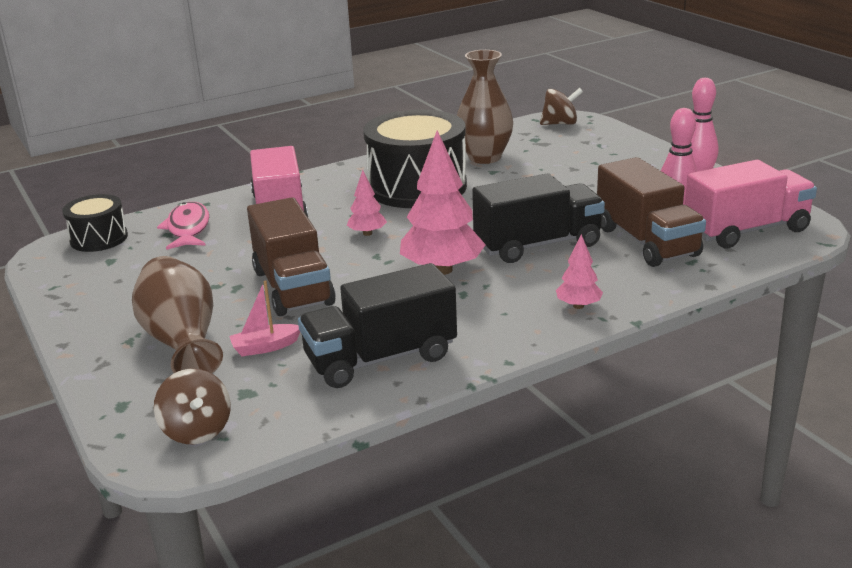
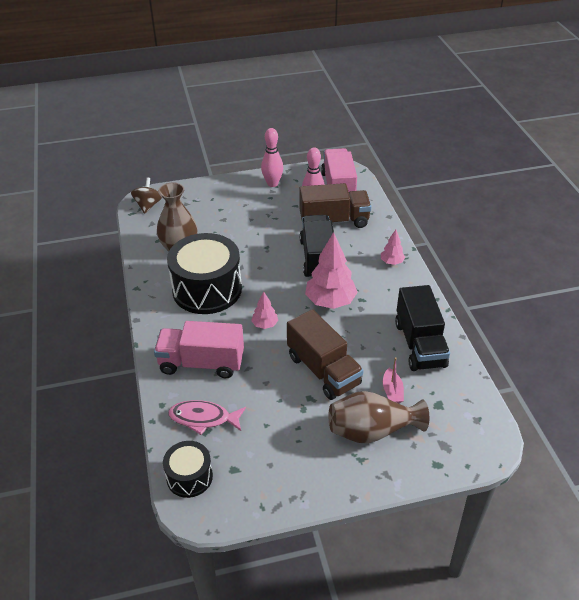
camera: 75 degrees left, 15 degrees up
brown spinning top [154,369,231,444] -> none
brown truck [247,197,336,316] -> brown truck turned 60 degrees clockwise [287,309,364,400]

